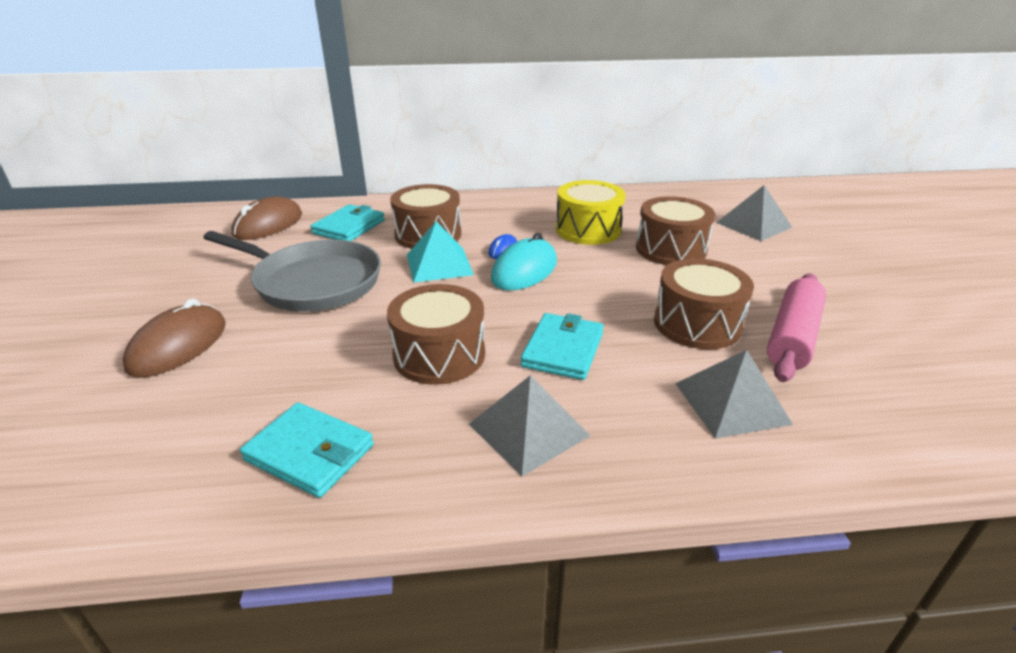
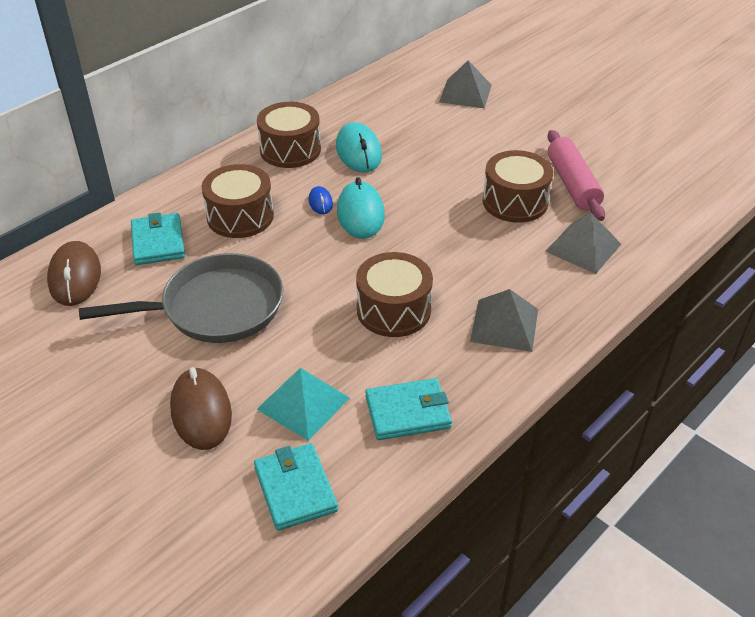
camera: 40 degrees left, 10 degrees up
turquoise pyramid [407,221,474,283] -> turquoise pyramid moved to [257,368,349,441]
turquoise wallet [521,313,604,380] -> turquoise wallet moved to [254,443,338,531]
yellow drum [556,180,626,245] -> turquoise mouse [336,122,382,172]
brown drum [636,196,715,265] -> brown drum moved to [257,102,321,168]

